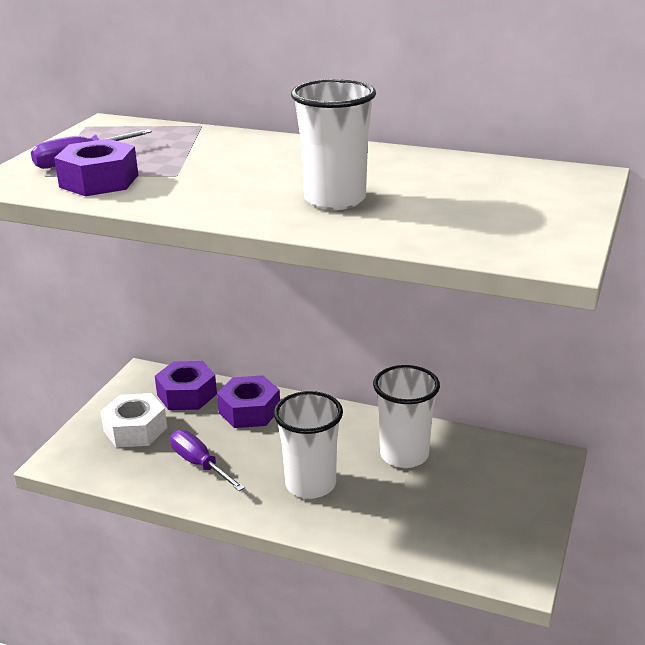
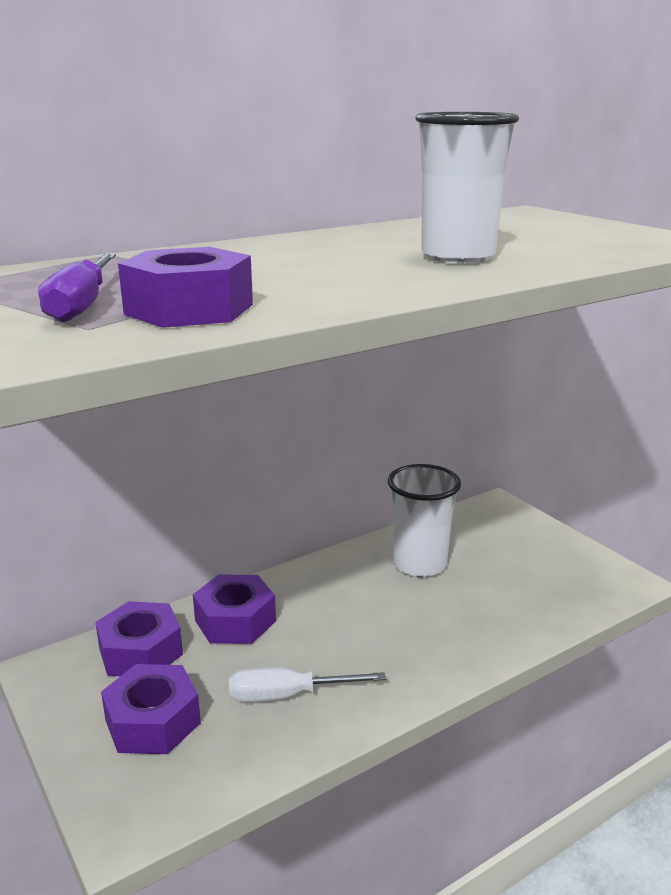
camera: 55 degrees left, 5 degrees down
white nut [100,393,167,448] -> purple nut [101,664,201,754]
purple screwdriver [170,430,245,491] -> white screwdriver [229,667,386,702]
white cup [274,391,343,499] -> none

